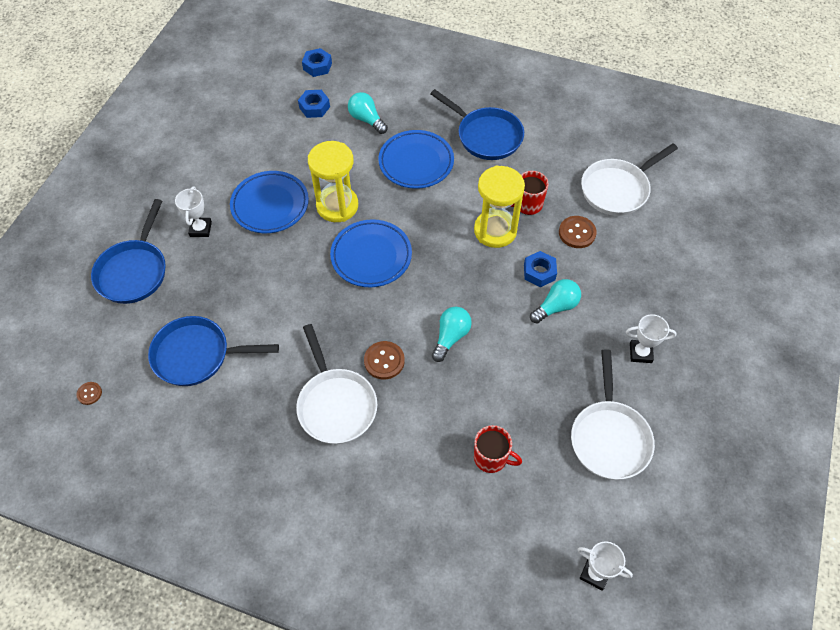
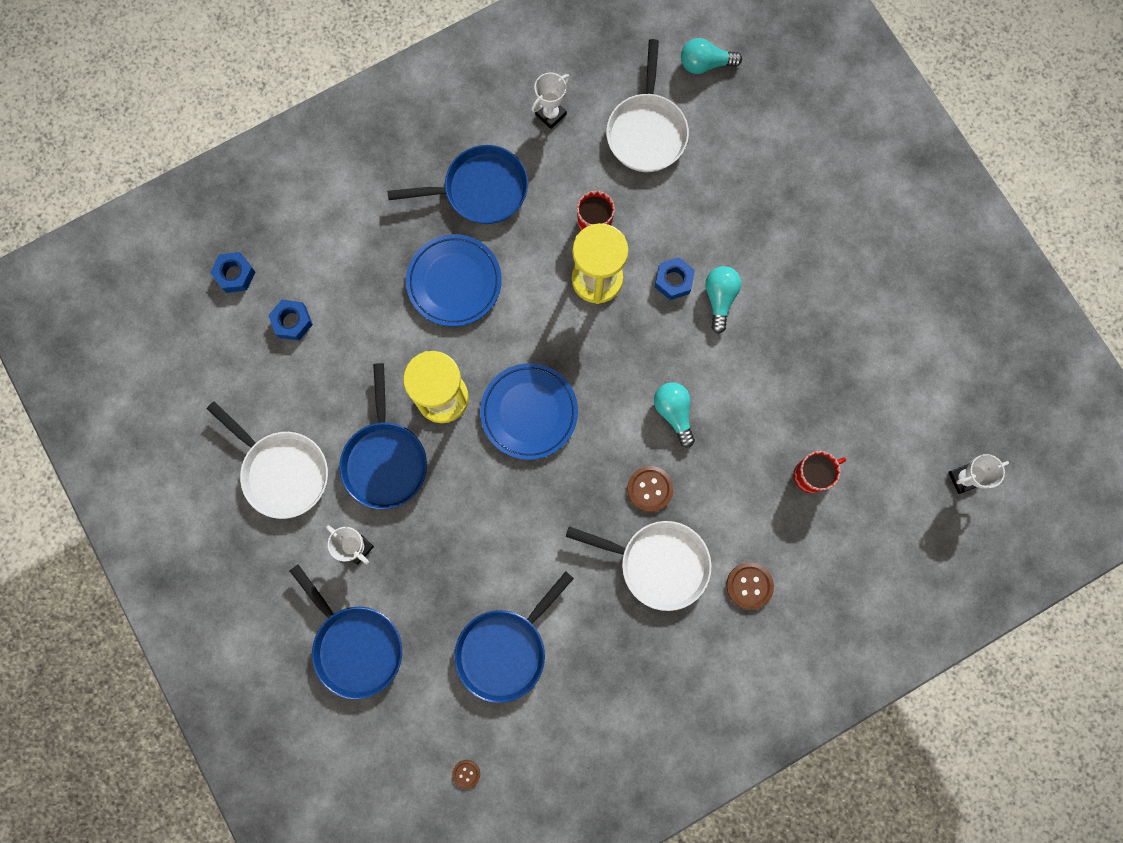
camera: 50 degrees left, 20 degrees up
blue plate [230,171,309,233] -> blue pan [339,363,427,509]
turquoise light bulb [348,92,388,134] -> turquoise light bulb moved to [681,38,742,74]
brown button [559,216,597,248] -> brown button moved to [726,563,774,610]
white pan [571,349,655,480] -> white pan moved to [207,401,328,519]
white trophy [626,314,677,363] -> white trophy moved to [531,73,570,129]

